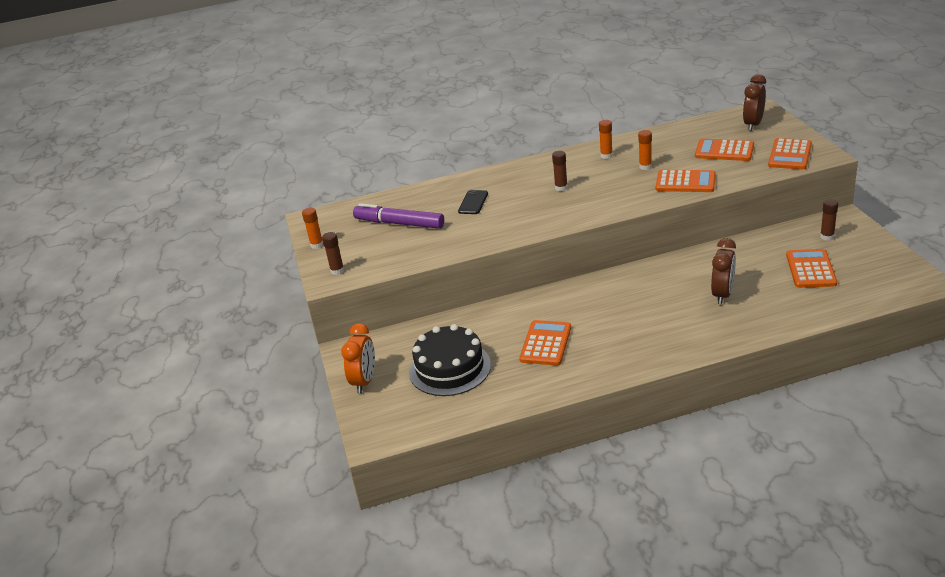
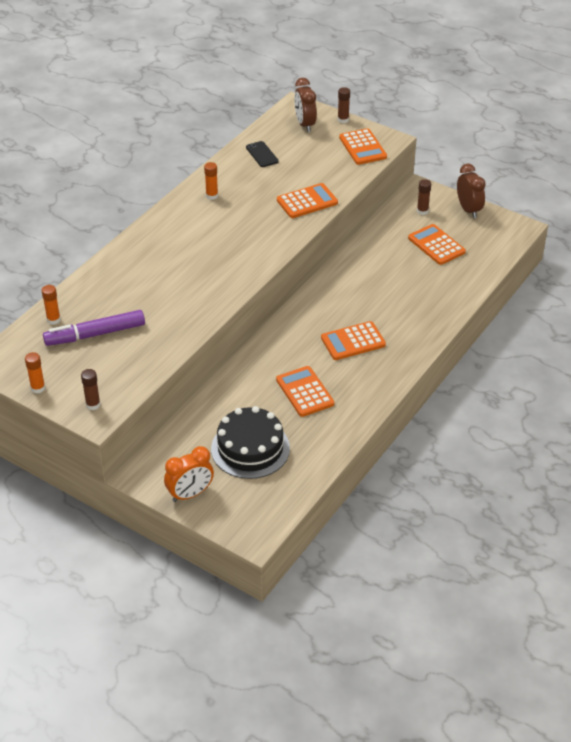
camera: 45 degrees left, 10 degrees up
orange clock [341,323,375,393] -> orange clock turned 90 degrees clockwise [164,446,214,502]
black phone [458,190,488,214] -> black phone moved to [246,141,278,167]
brown glue stick [552,151,568,191] -> brown glue stick moved to [338,87,350,123]
orange glue stick [638,130,652,170] -> orange glue stick moved to [41,285,61,325]
orange calculator [695,139,754,161] -> orange calculator moved to [321,321,386,360]
brown clock [711,238,736,304] -> brown clock moved to [457,164,486,218]

